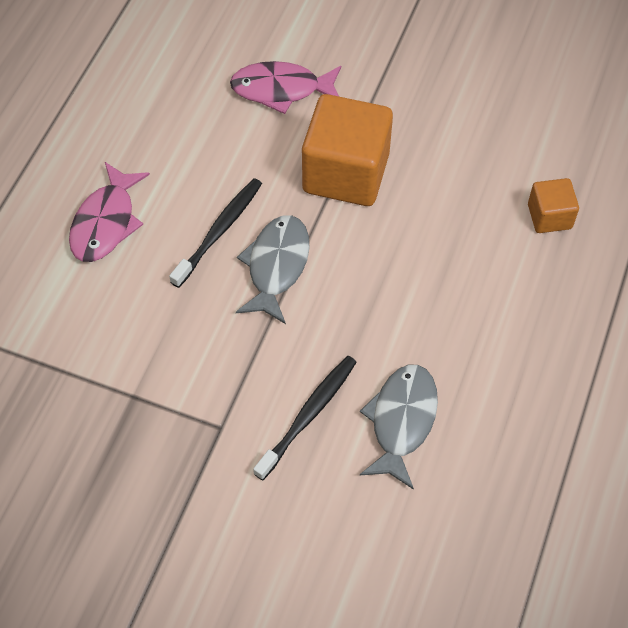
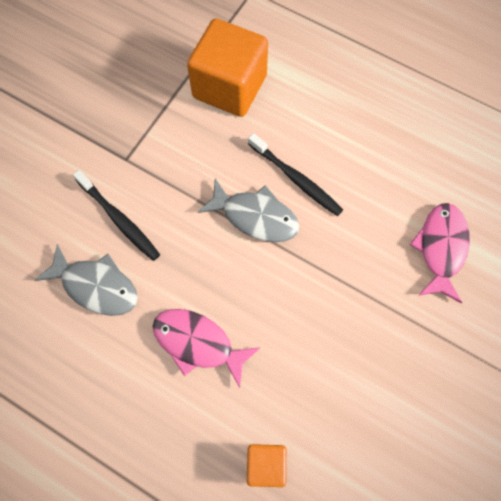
camera: 100 degrees right, 10 degrees up
pink fish [69,162,150,262] -> pink fish moved to [153,309,260,388]
orange cube [302,94,393,206] -> orange cube moved to [187,18,268,117]

